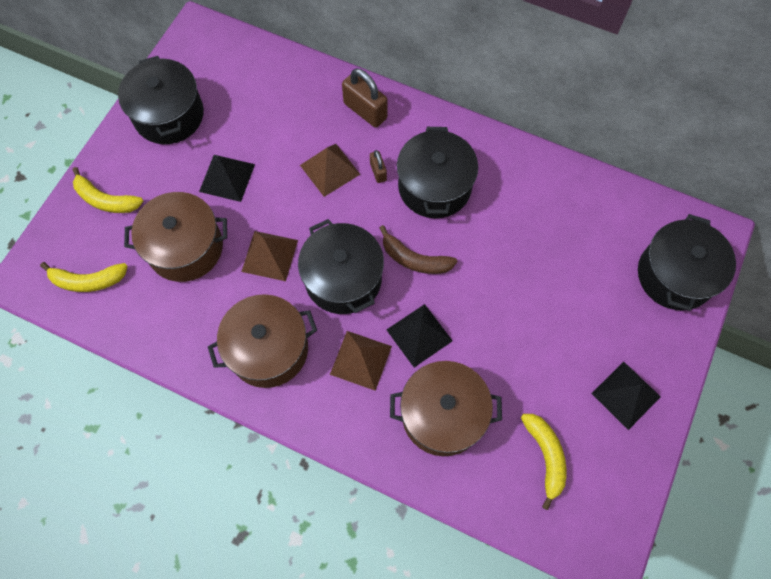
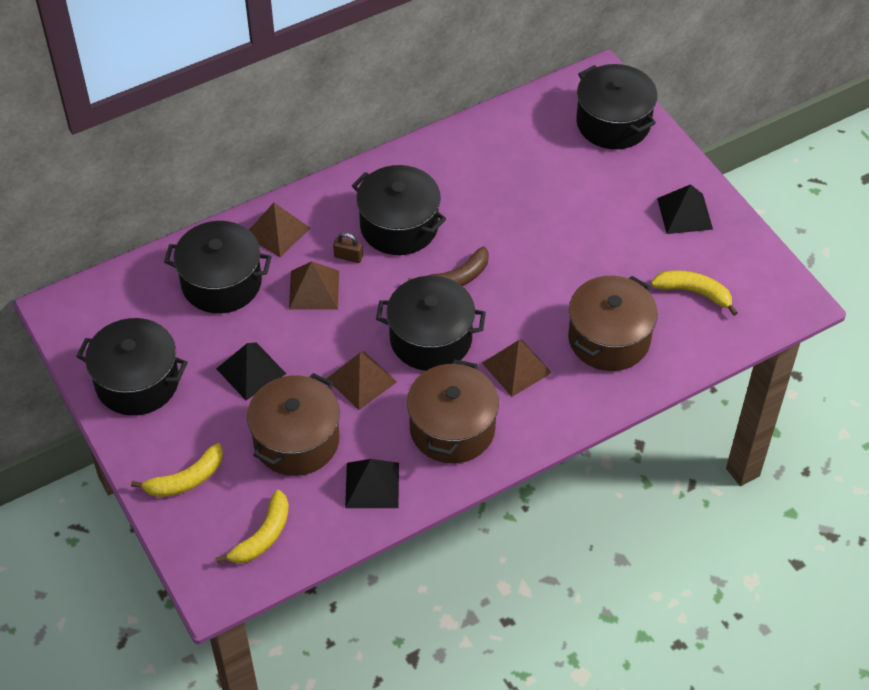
camera: 55 degrees left, 15 degrees down
brown padlock [342,69,388,128] -> brown pyramid [249,203,310,257]
black pyramid [386,304,453,367] -> black pyramid moved to [345,459,399,508]
none -> black pot [164,221,272,314]

